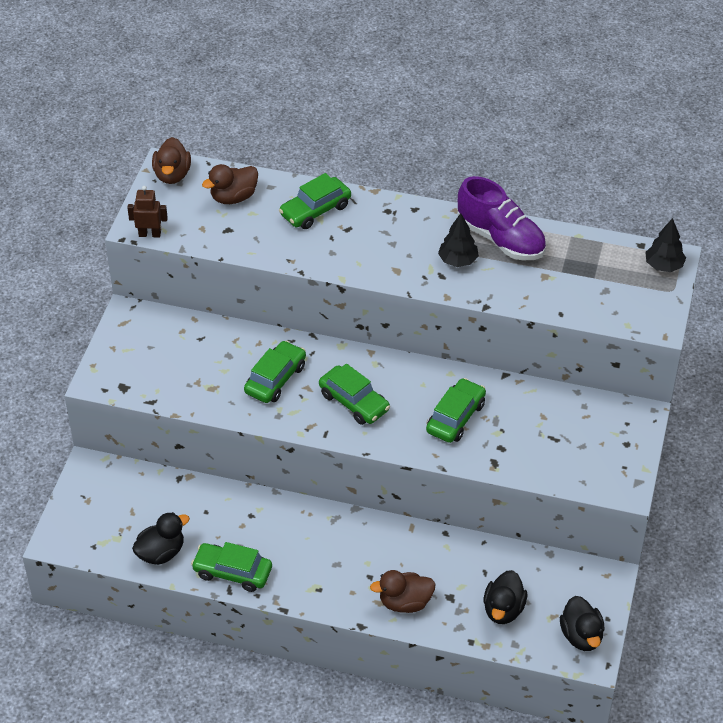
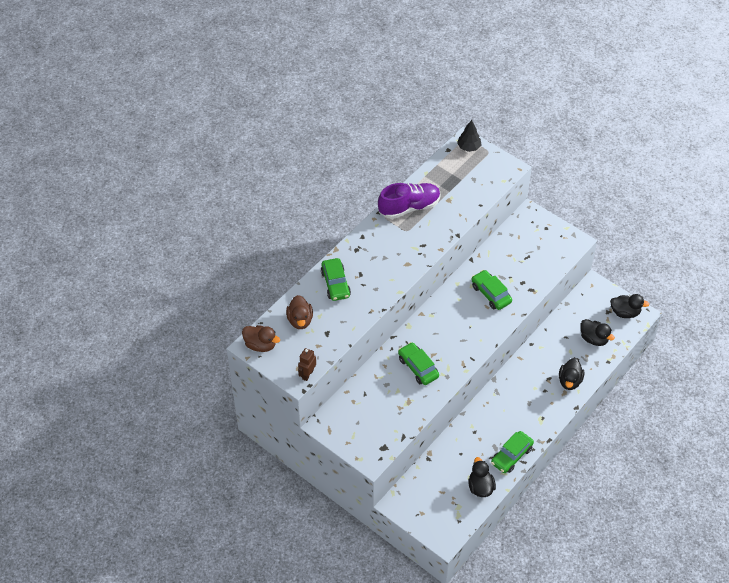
camera: 65 degrees left, 5 degrees up
green car [319,364,390,425] -> none
brown duck [370,570,436,613] -> black duck [559,358,584,390]
black tree [438,213,479,267] -> none

